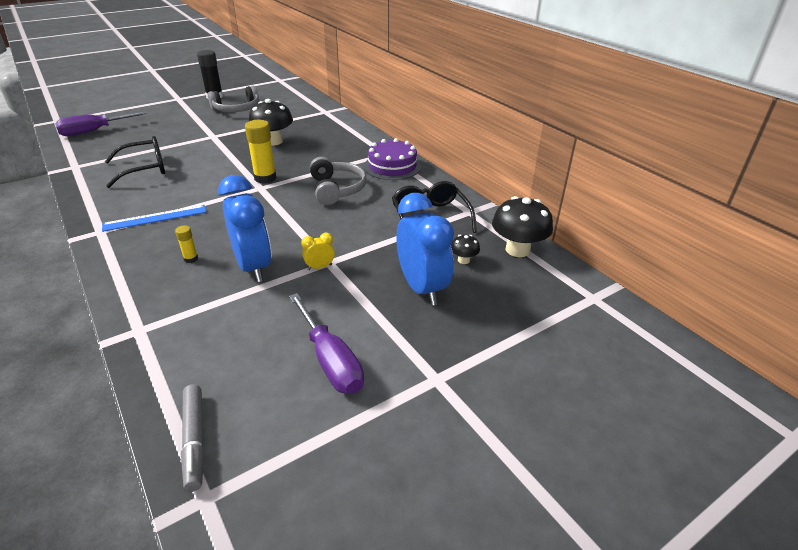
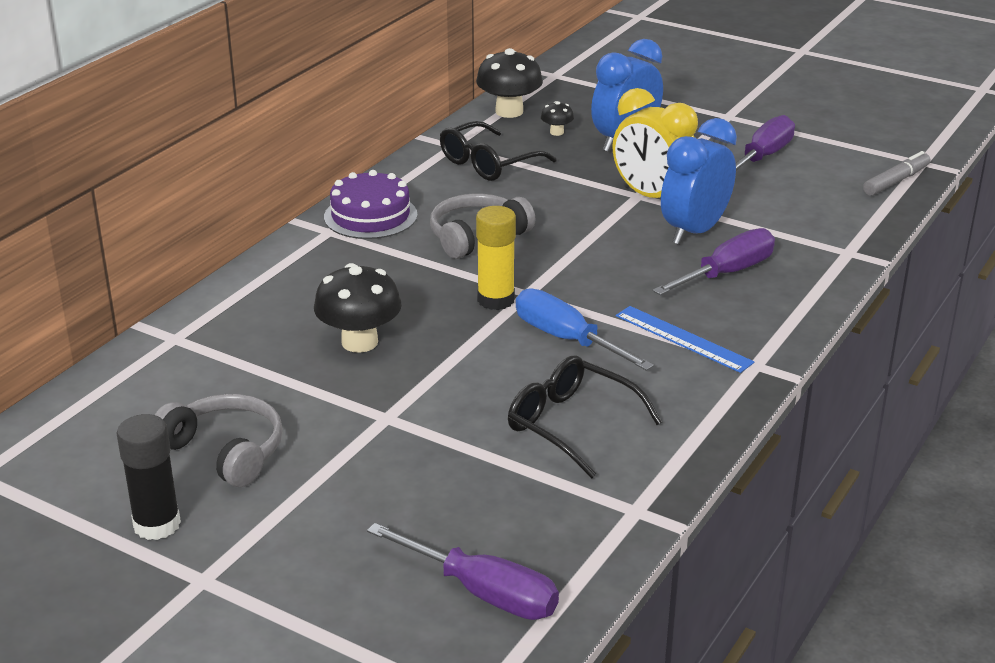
camera: 115 degrees left, 5 degrees down
yellow glue stick [175,225,198,263] -> purple screwdriver [653,228,775,295]
yellow clock [301,233,335,270] -> yellow clock [613,88,698,198], size x2.36
none -> blue screwdriver [516,288,654,371]

